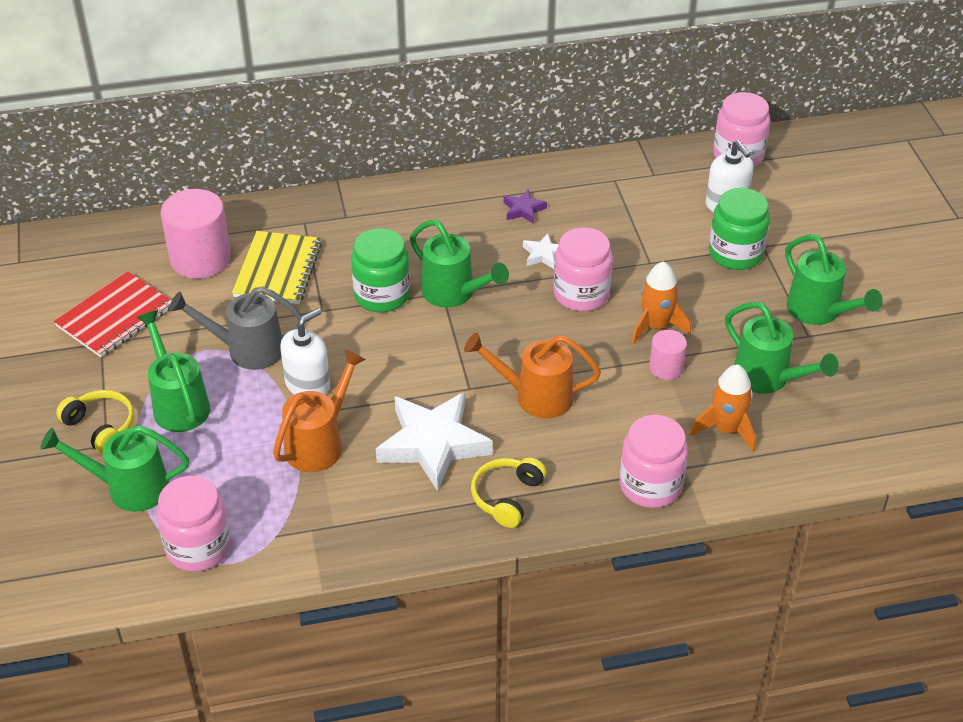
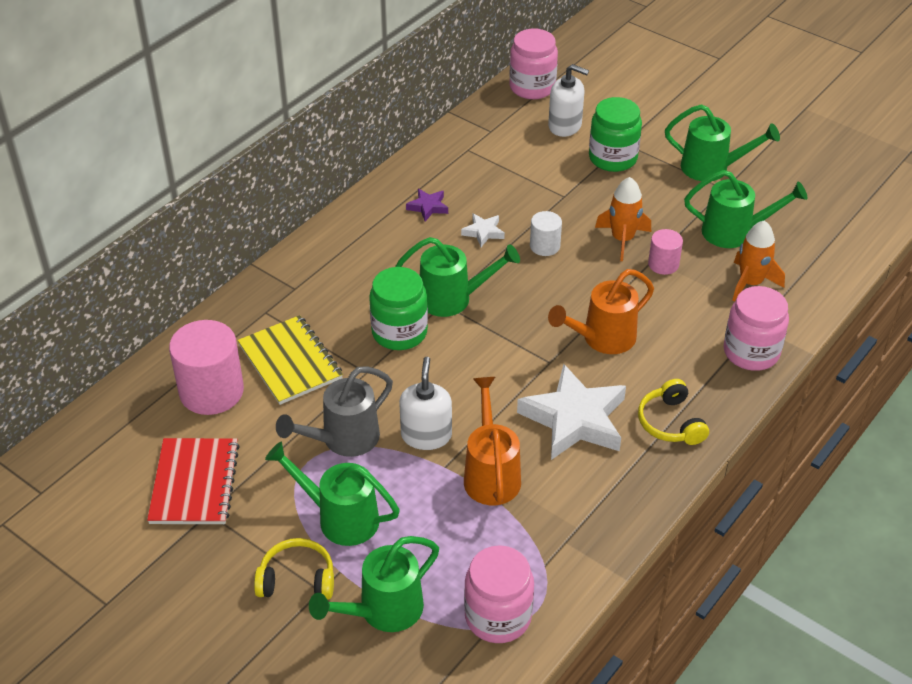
camera: 40 degrees left, 0 degrees up
pink jar [554,227,613,312] -> white cylinder [530,211,562,256]

